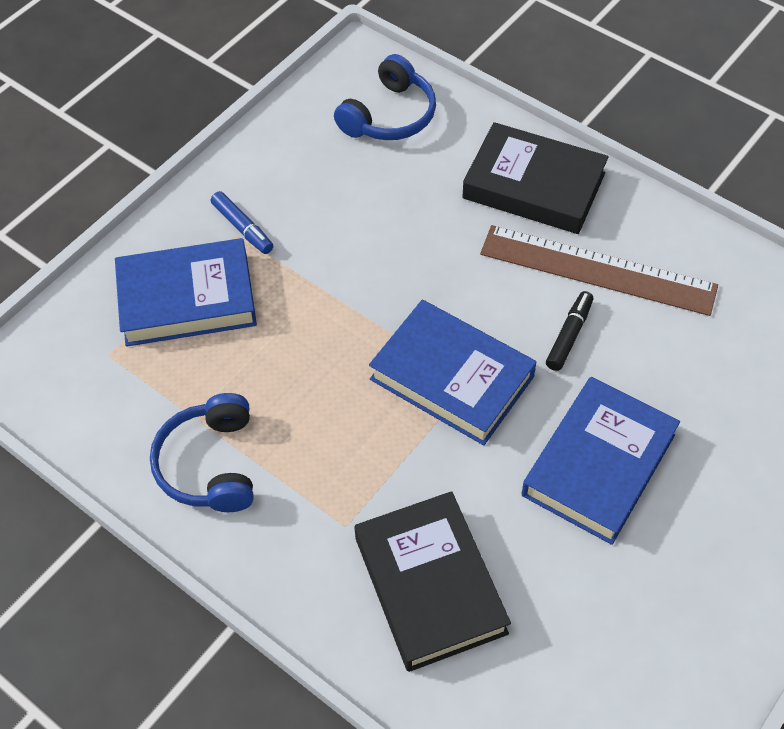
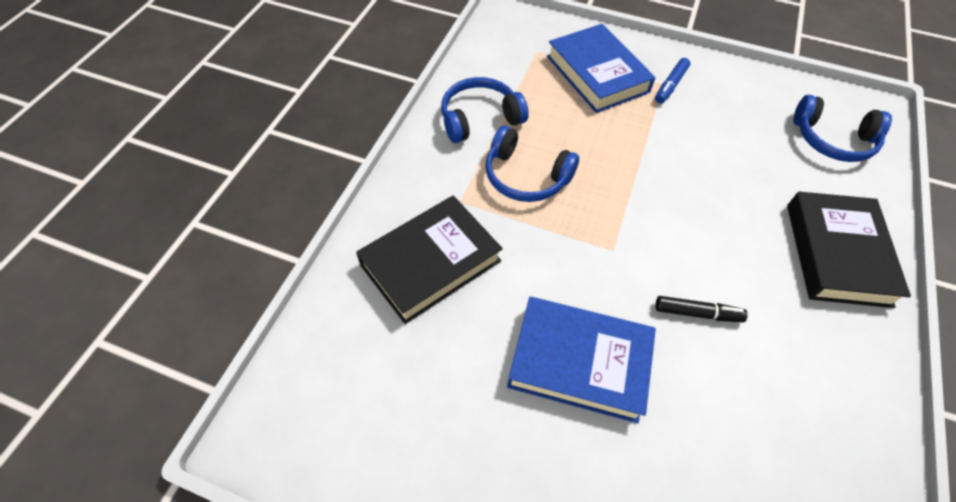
camera: 70 degrees right, 0 degrees up
blue book [369,300,537,445] -> none
brown ruler [480,225,718,316] -> none
none -> blue headphones [485,125,579,202]

